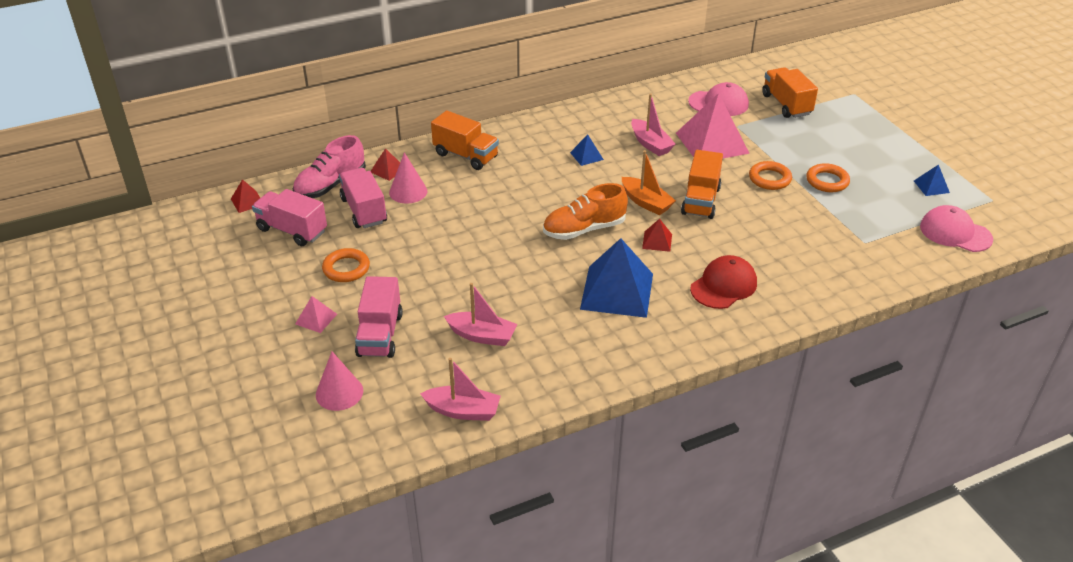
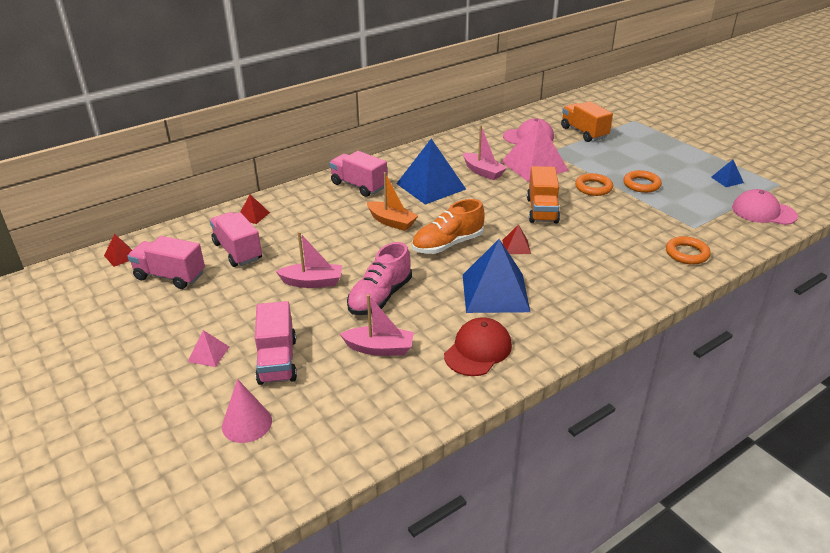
camera: 10 degrees left, 5 degrees down
pink shoe [293,135,366,198] -> pink shoe moved to [347,242,412,315]
orange ring [322,248,370,282] -> orange ring moved to [666,236,711,265]
pink cone [389,152,427,204] -> none
pink boat [420,358,501,421] -> pink boat moved to [276,232,342,288]
orange truck [431,110,499,170] -> none
blue pyramid [570,134,604,166] -> blue pyramid [396,139,466,205], size x2.24
orange boat [622,150,676,215] -> orange boat moved to [367,172,418,231]
red cap [690,255,757,309] -> red cap moved to [444,317,512,376]
none -> pink truck [329,151,387,197]

